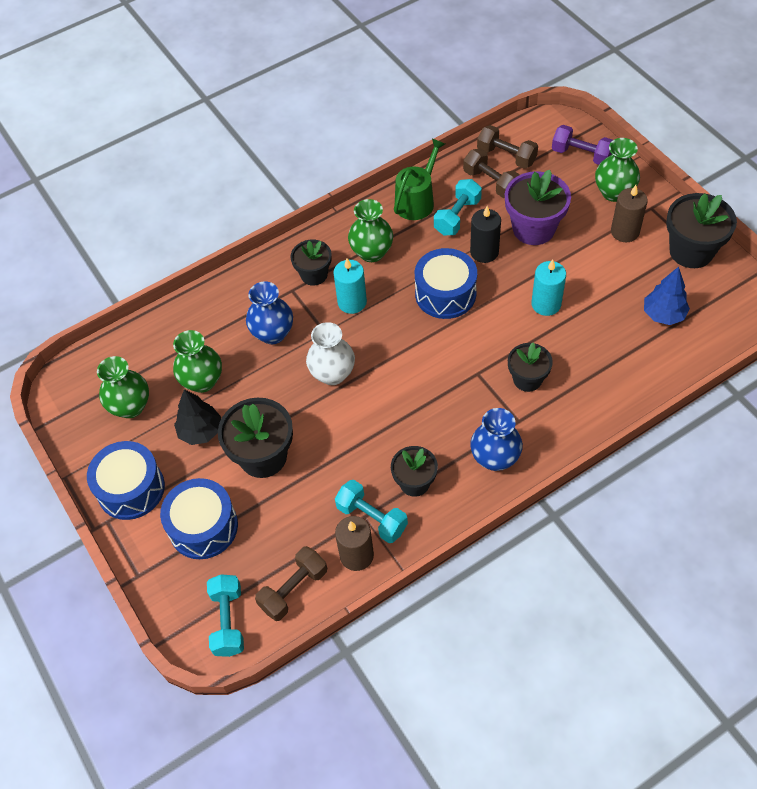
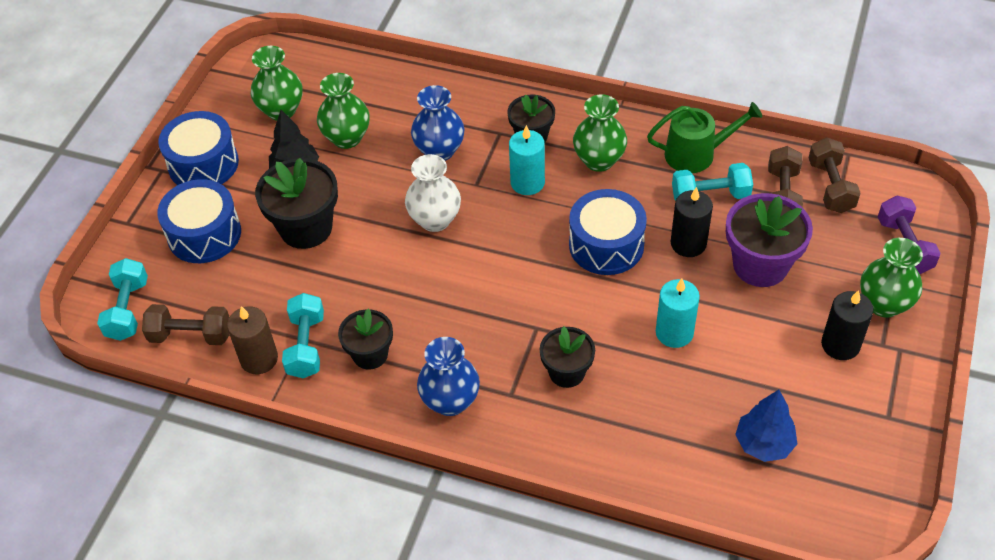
camera: 50 degrees right, 5 degrees down
turquoise dumbbell [207,574,244,657] -> turquoise dumbbell turned 45 degrees counterclockwise [97,258,148,341]
brown candle [611,185,648,242] -> black candle [821,290,873,360]
black flower pot [666,193,737,268] -> none

